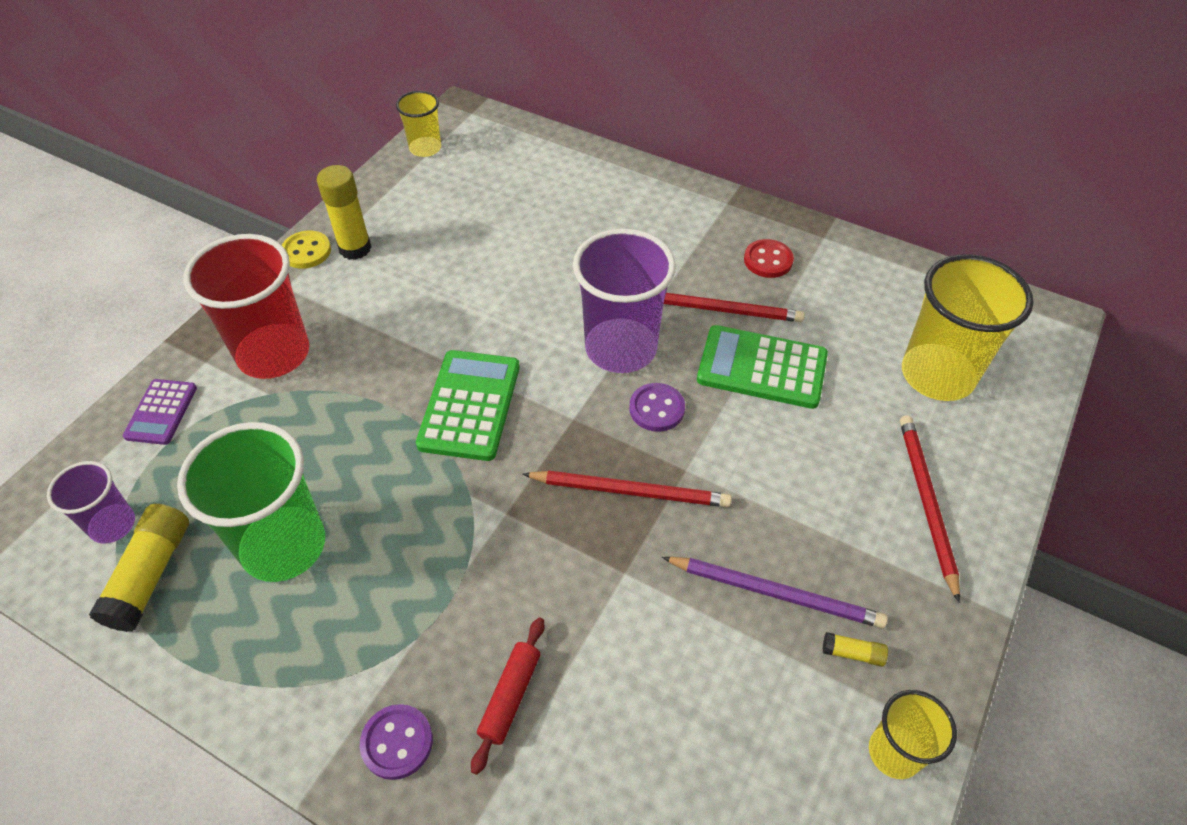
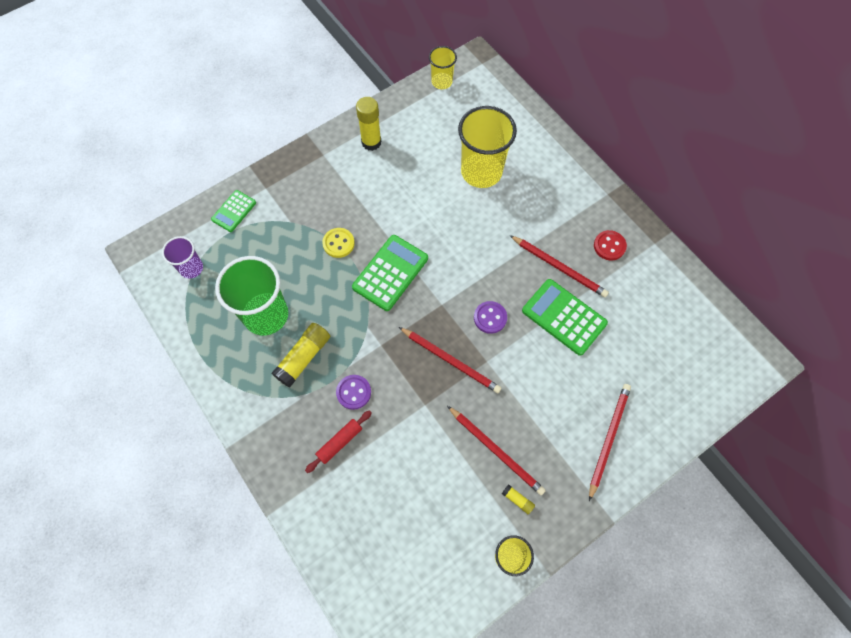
camera: 25 degrees right, 15 degrees up
yellow glue stick [89,504,189,632] -> yellow glue stick moved to [271,323,330,388]
purple calculator [123,379,197,445] -> green calculator [211,190,256,232]
red cup [183,234,309,379] -> none
yellow button [282,230,331,269] -> yellow button moved to [322,228,355,258]
purple button [359,704,433,780] -> purple button moved to [336,375,371,410]
purple cup [573,229,676,373] -> none
purple pencil [662,557,888,628] -> red pencil [447,406,546,495]
yellow cup [902,254,1034,401] -> yellow cup moved to [458,106,517,188]

